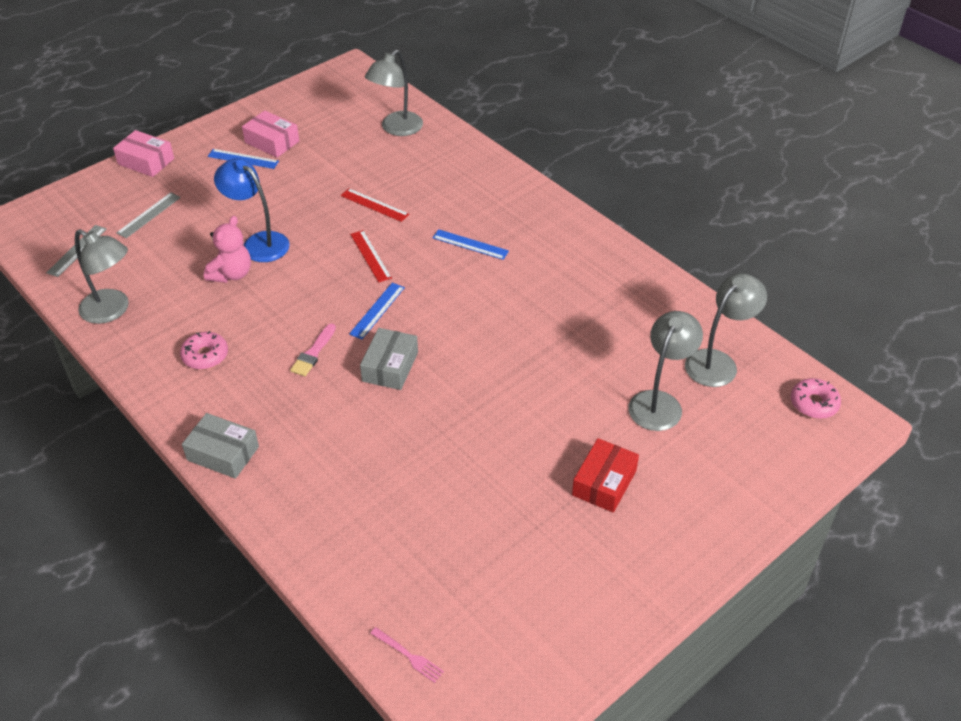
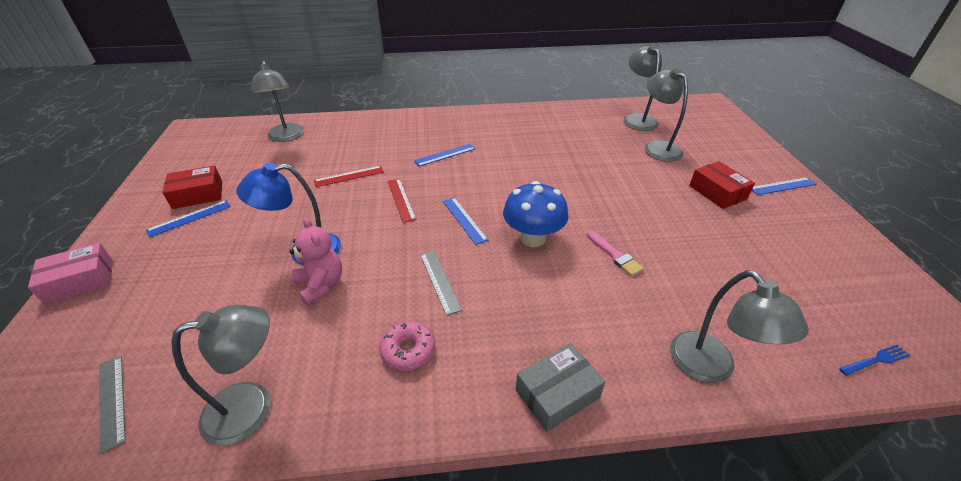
camera: 55 degrees left, 5 degrees down
grey ruler [116,192,181,238] -> grey ruler moved to [420,251,462,316]
pink box [242,110,299,158] -> red box [162,165,222,209]
pink brush [290,324,336,376] -> pink brush moved to [587,230,644,276]
red ruler [350,230,392,282] -> red ruler turned 60 degrees clockwise [388,178,416,223]
grey box [360,328,418,390] -> blue mushroom [503,181,569,247]
pink fork [370,627,444,683] -> blue fork [839,344,911,376]
pink donut [791,378,841,419] -> none
none -> grey lamp [670,270,809,383]
none -> blue ruler [752,177,817,195]

